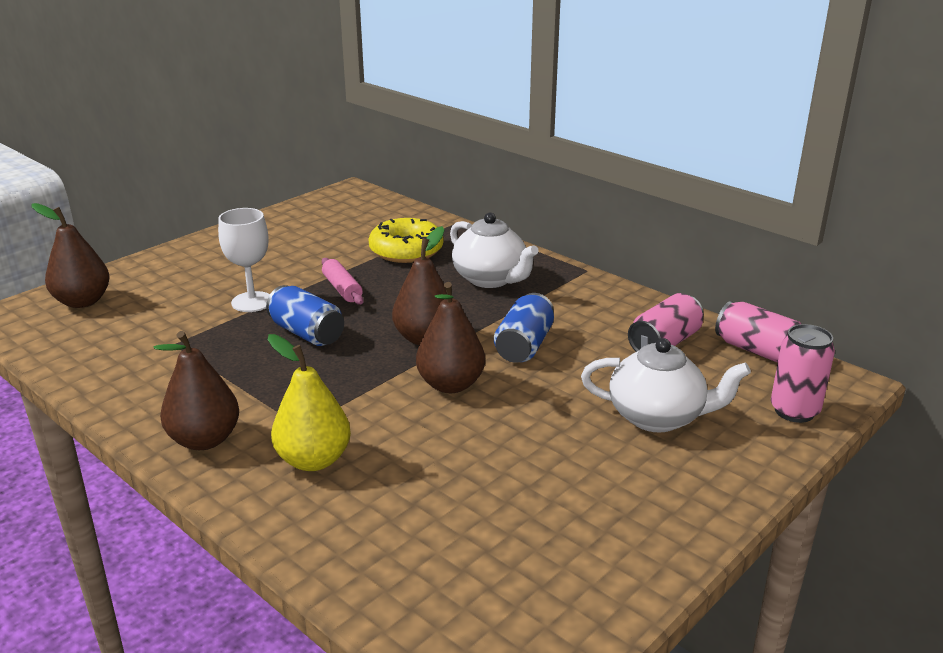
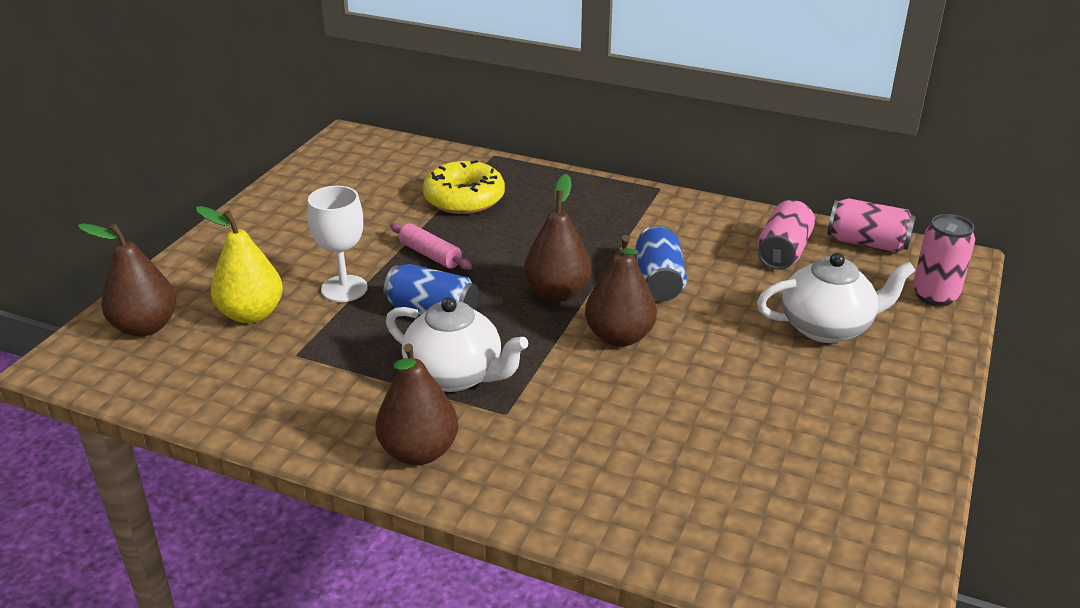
camera: 20 degrees left, 5 degrees up
yellow pear [268,334,351,471] -> yellow pear moved to [196,206,283,323]
white teapot [450,213,539,288] -> white teapot moved to [386,297,528,392]

